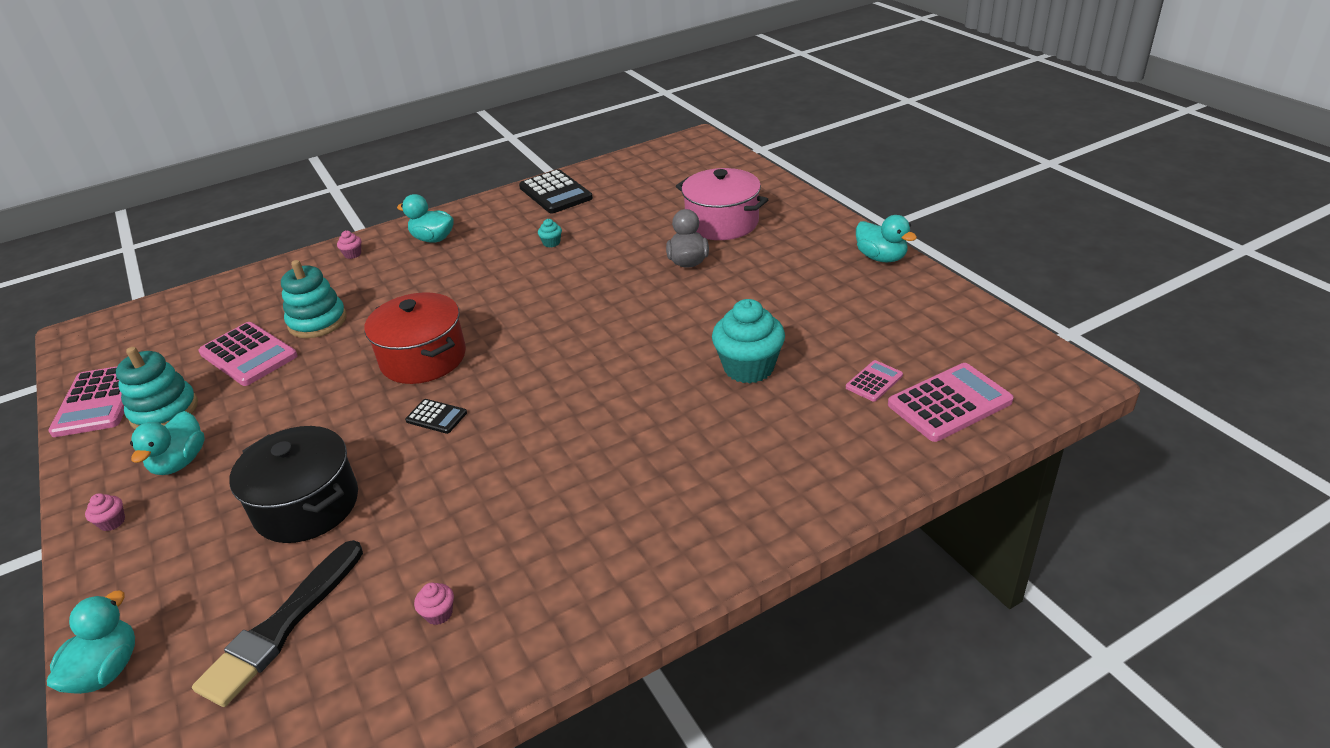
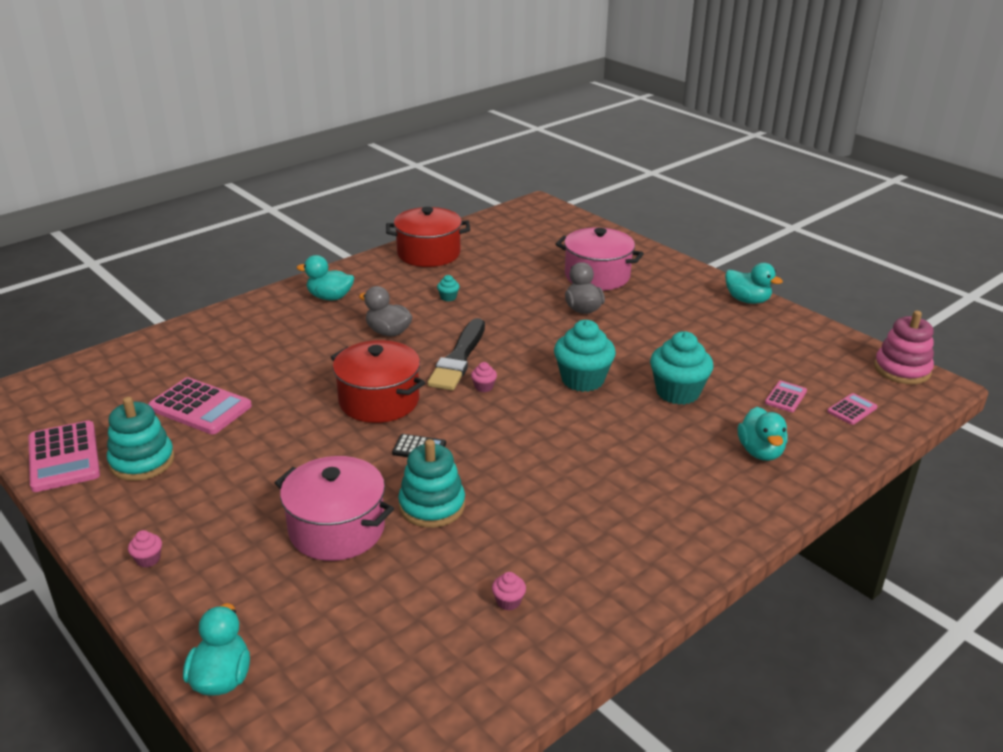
camera: 15 degrees left, 5 degrees down
turquoise duck [130,411,205,475] -> turquoise duck moved to [738,407,788,461]
black brush [192,540,363,707] -> black brush moved to [427,318,485,390]
black pot [229,426,358,543] -> pink pot [275,456,394,561]
turquoise stacking toy [281,260,347,338] -> turquoise stacking toy moved to [398,439,465,528]
pink cupcake [337,231,361,259] -> pink cupcake moved to [471,362,497,392]
black calculator [519,169,593,213] -> red pot [386,207,470,267]
pink calculator [888,363,1014,442] -> pink calculator [827,393,877,425], size x0.52
none -> grey duck [359,286,413,336]
none -> turquoise cupcake [554,320,616,392]
none -> pink stacking toy [874,311,934,384]

